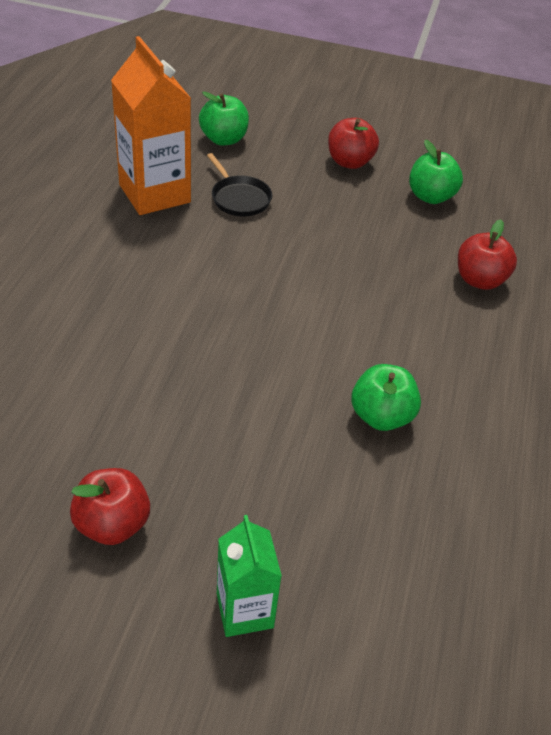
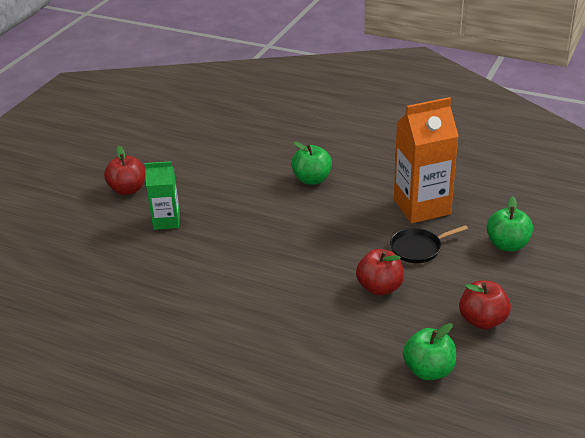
camera: 105 degrees right, 10 degrees down
green carton [217,515,282,637] -> green carton moved to [145,161,180,230]
green apple [351,364,421,431] -> green apple moved to [291,142,332,185]
red apple [458,220,517,290] -> red apple moved to [356,249,404,295]

